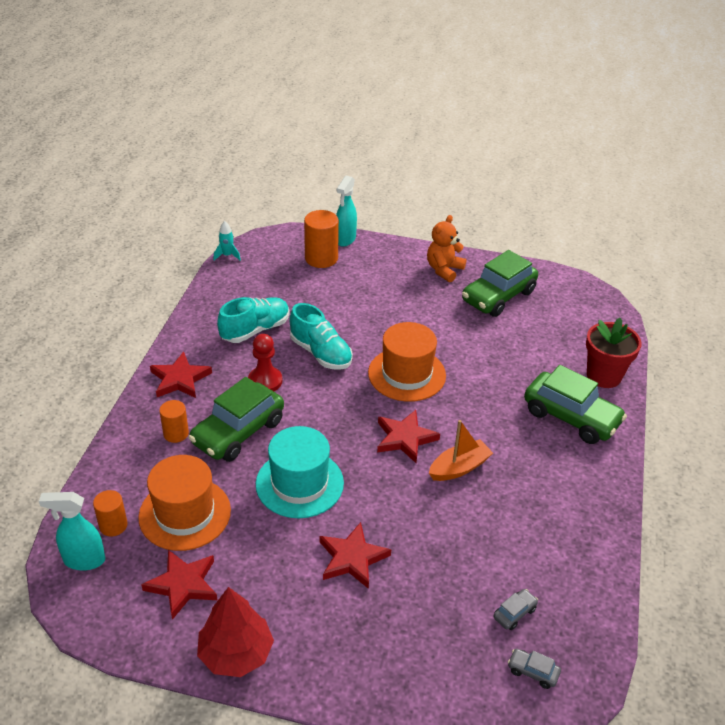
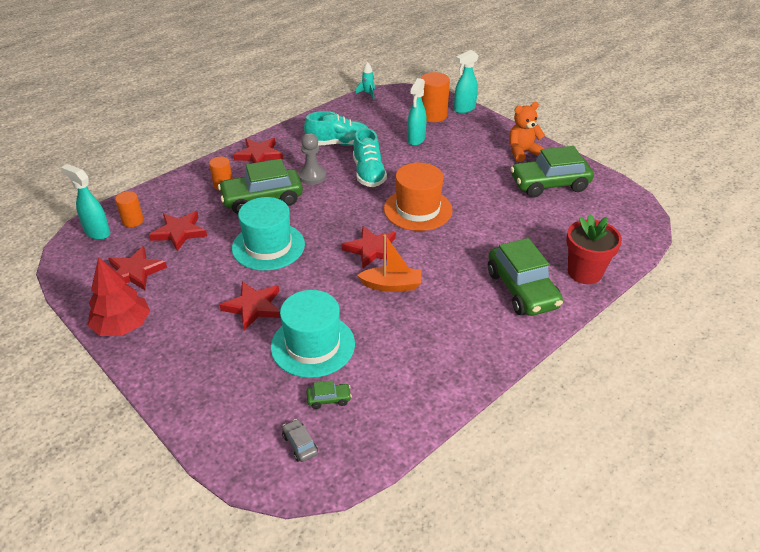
camera: 35 degrees right, 0 degrees up
orange hat [138,455,231,551] -> red star [149,211,207,251]
red pawn [248,334,282,391] -> grey pawn [298,133,326,185]
grey car [493,589,538,630] -> green car [306,381,352,409]
none -> turquoise hat [271,290,355,378]
none -> turquoise spray bottle [407,78,427,146]

